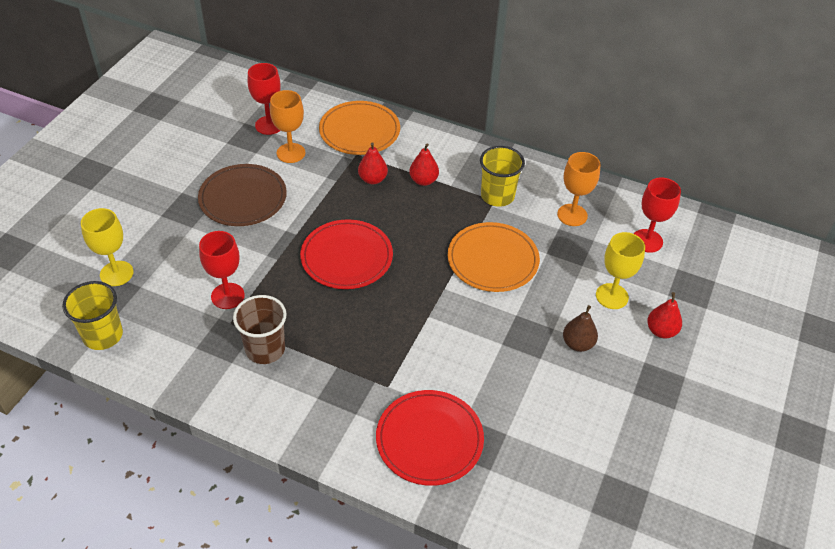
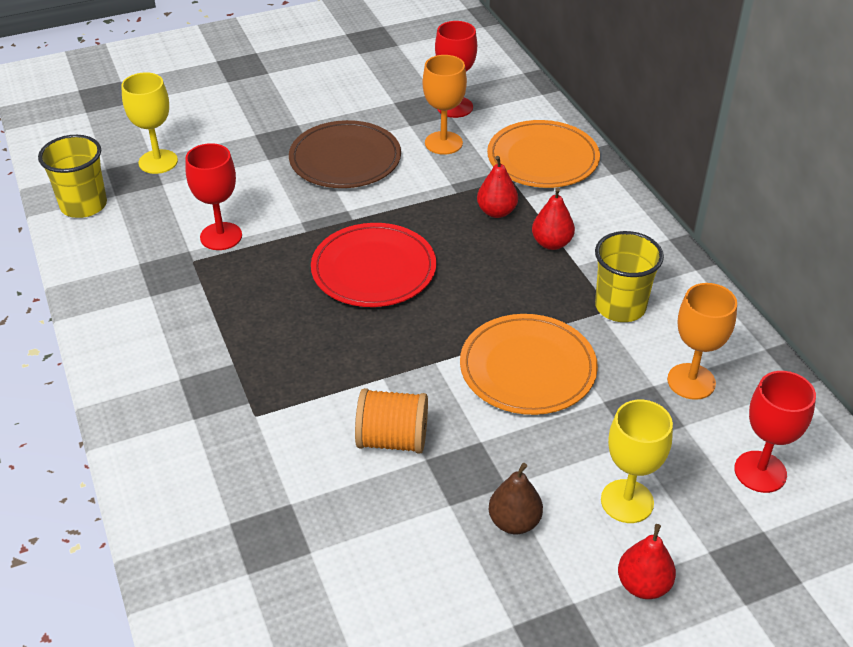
camera: 45 degrees right, 5 degrees down
brown cup [233,295,287,364] -> none
red plate [376,390,484,486] -> none
none -> orange spool [355,388,428,454]

